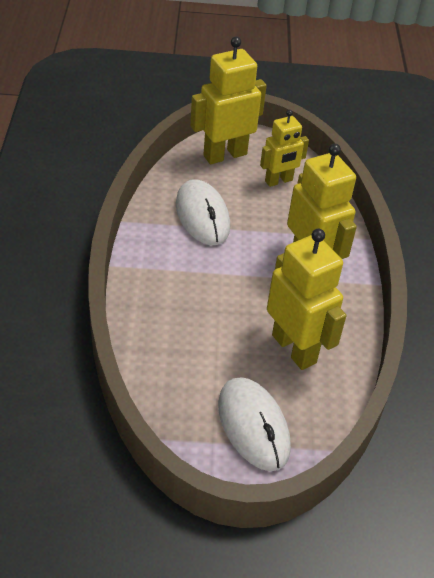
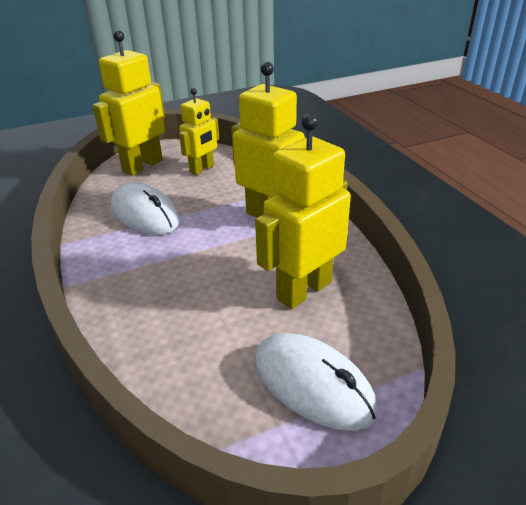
camera: 20 degrees left, 10 degrees down
yellow robot [267,229,346,370] -> yellow robot turned 75 degrees counterclockwise [255,114,351,309]

